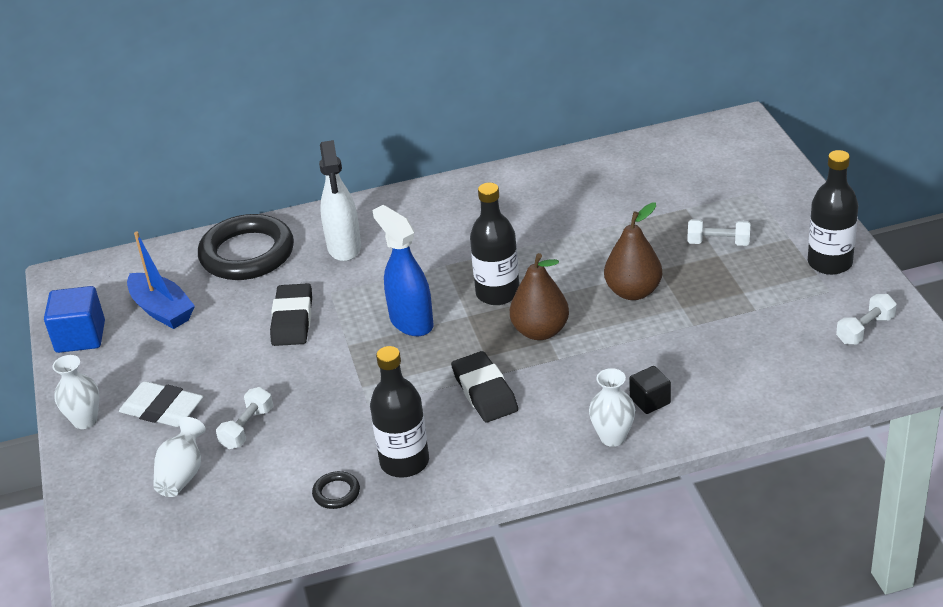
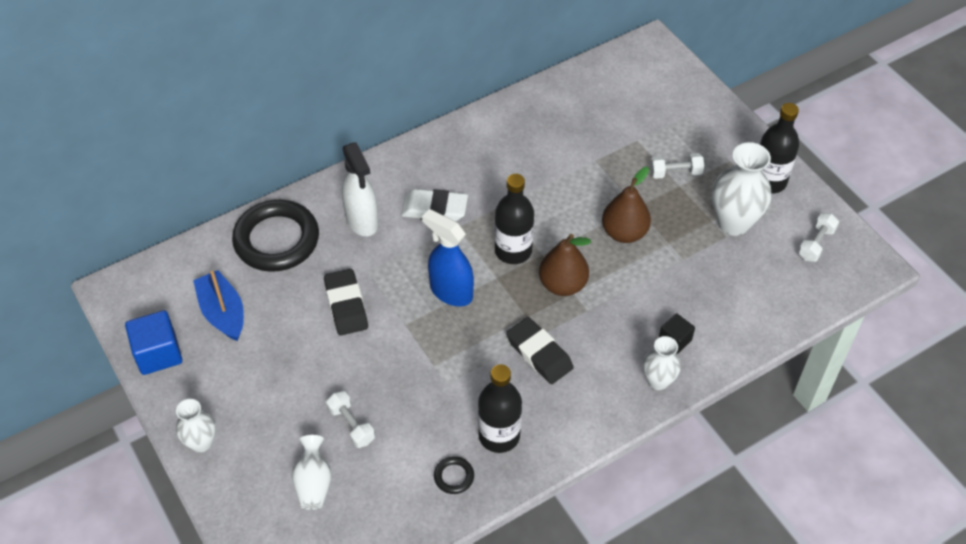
camera: 20 degrees left, 15 degrees up
white eraser [119,381,203,427] -> white eraser moved to [401,189,468,221]
blue boat [127,232,195,329] -> blue boat turned 150 degrees counterclockwise [193,270,244,341]
white dumbbell [216,387,273,449] -> white dumbbell turned 45 degrees counterclockwise [326,391,375,448]
none -> white vase [712,142,772,236]

